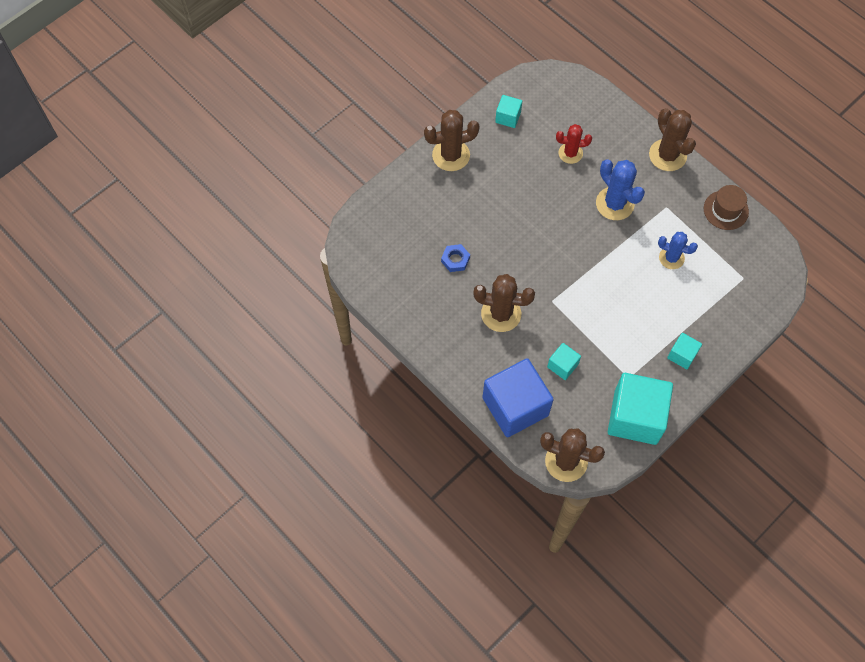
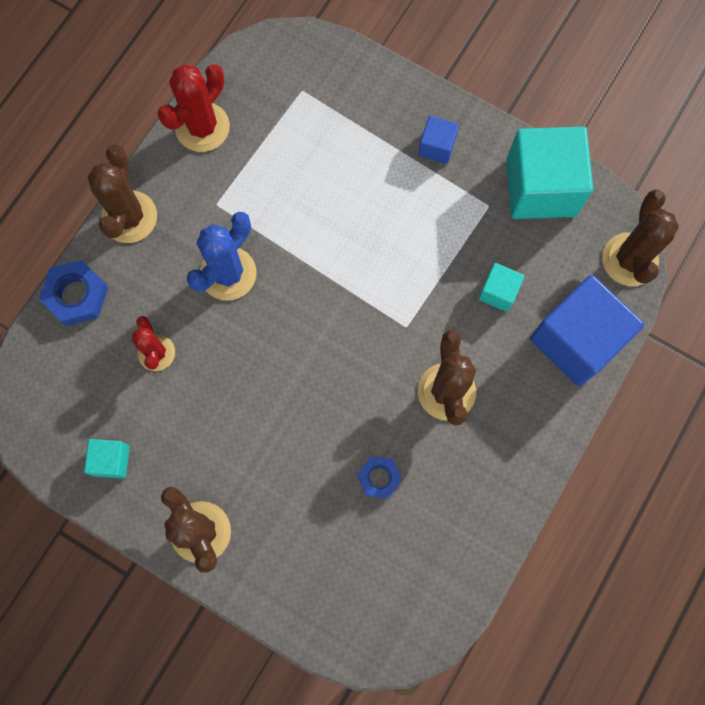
camera: 105 degrees left, 10 degrees up
brown cactus [649,108,696,171] -> brown cactus turned 45 degrees counterclockwise [88,144,157,243]
blue cactus [658,232,698,269] -> none
turquoise cube [667,333,702,369] -> blue cube [418,116,459,164]
brown hat [704,185,749,230] -> red cactus [157,64,230,152]
none -> blue nut [39,260,108,326]

